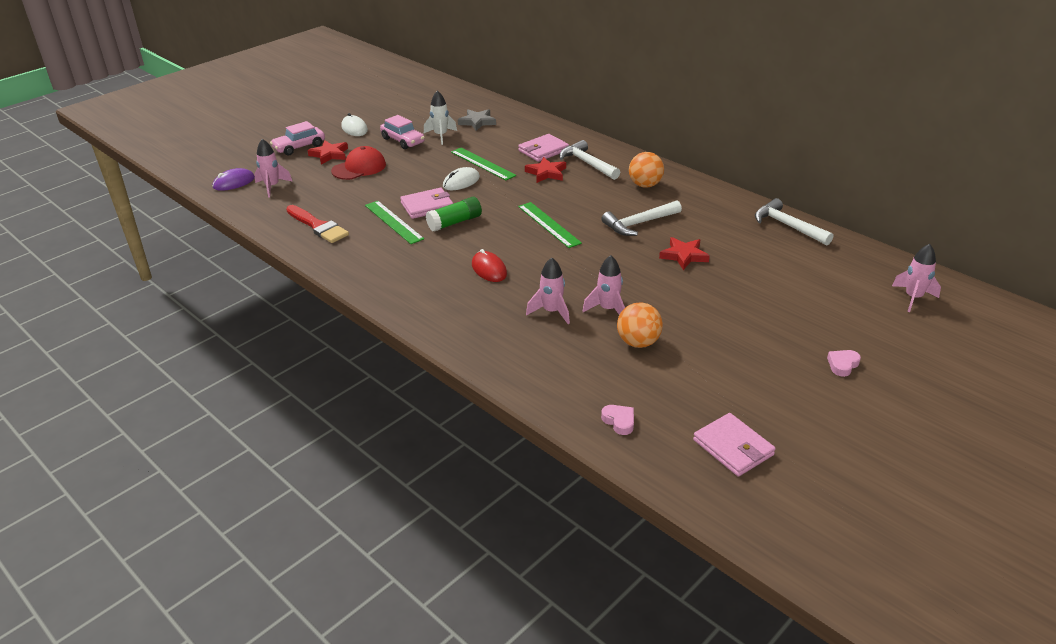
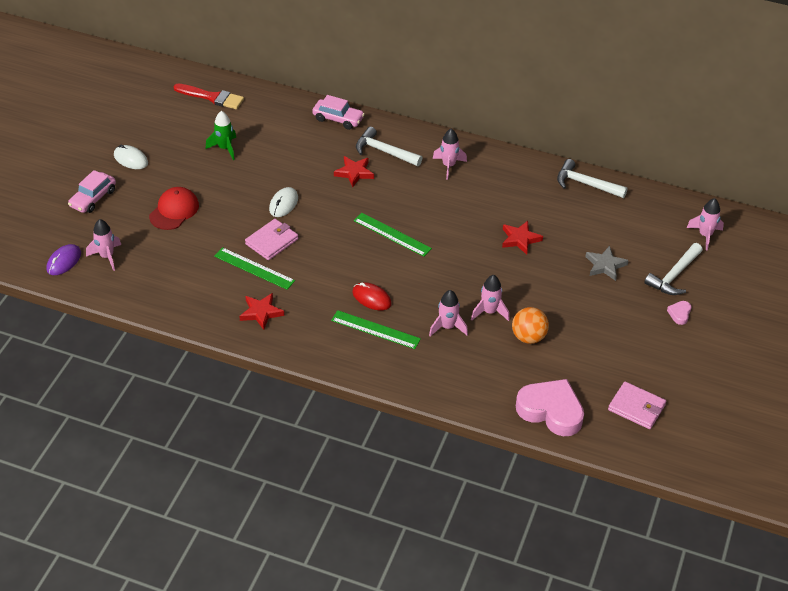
camera: 25 degrees left, 10 degrees up
red brush [286,205,349,243] -> red brush moved to [173,84,244,109]
red star [307,140,348,165] -> red star moved to [239,293,284,330]
pink car [380,115,425,149] -> pink car moved to [312,95,365,130]
white rocket [424,90,457,145] -> green rocket [206,111,236,160]
green glue stick [426,197,482,232] -> none
green ruler [451,147,516,180] -> green ruler moved to [331,310,421,349]
grey star [458,109,496,131] -> grey star moved to [585,246,629,281]
pink wallet [518,134,569,162] -> none
pink heart [601,405,634,435] -> pink heart [516,379,584,436], size x2.39
white hammer [602,200,682,236] -> white hammer moved to [644,243,703,295]
orange ball [629,152,664,188] -> pink rocket [433,129,467,180]

